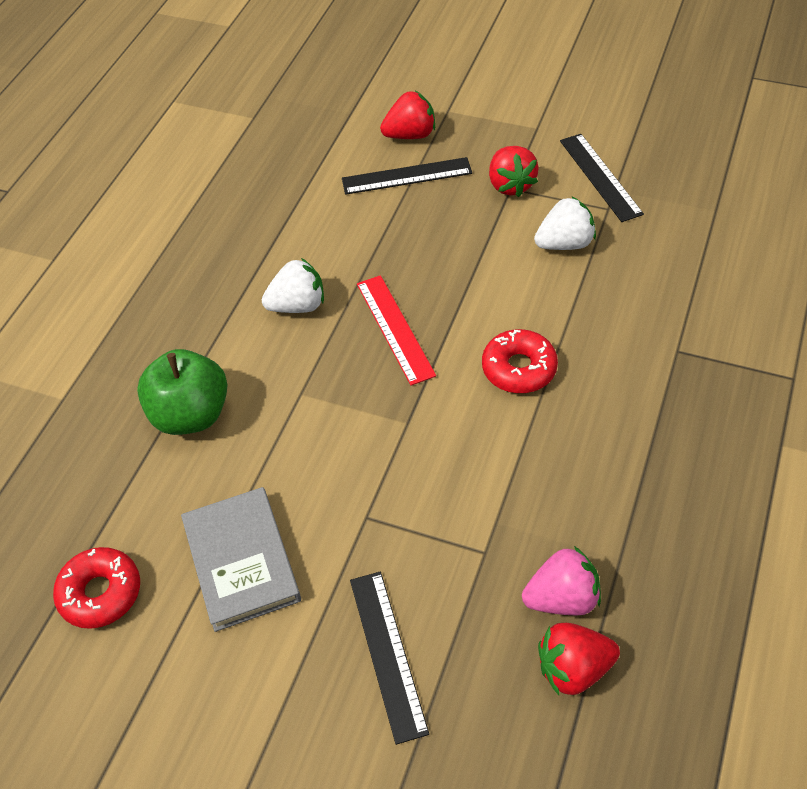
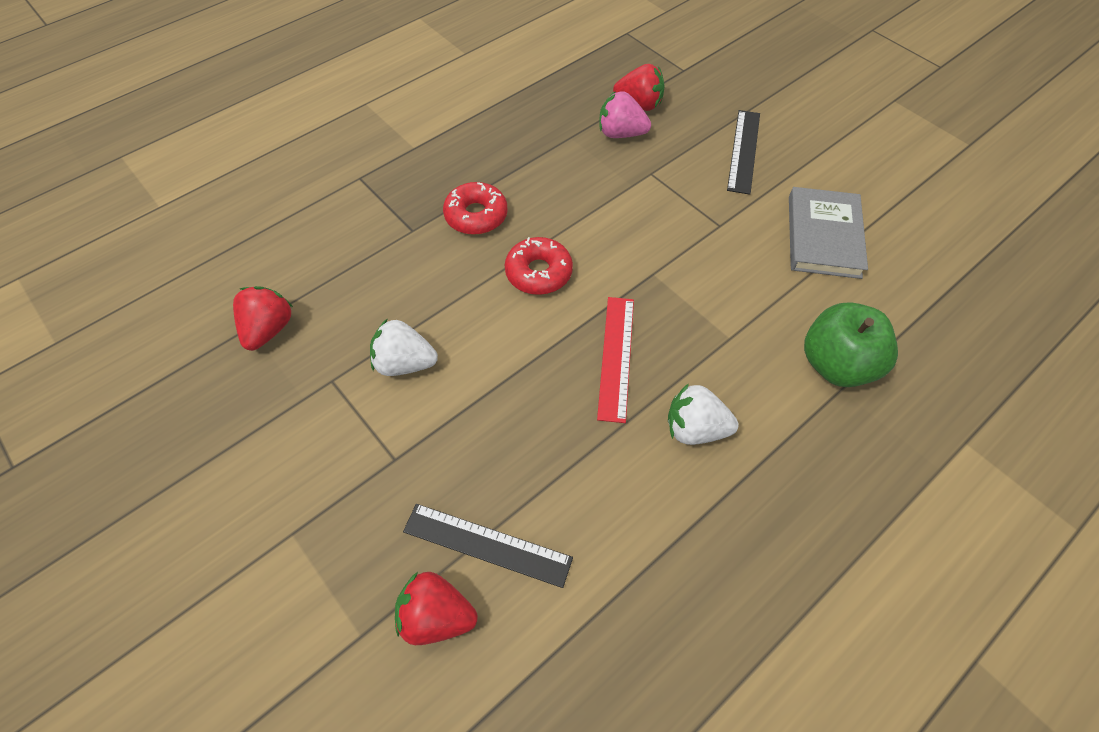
camera: 155 degrees left, 5 degrees up
red donut [53,547,140,629] -> red donut moved to [443,182,508,235]
red strawberry [489,146,538,197] -> red strawberry moved to [233,286,293,351]
black ruler [560,134,644,222] -> none

